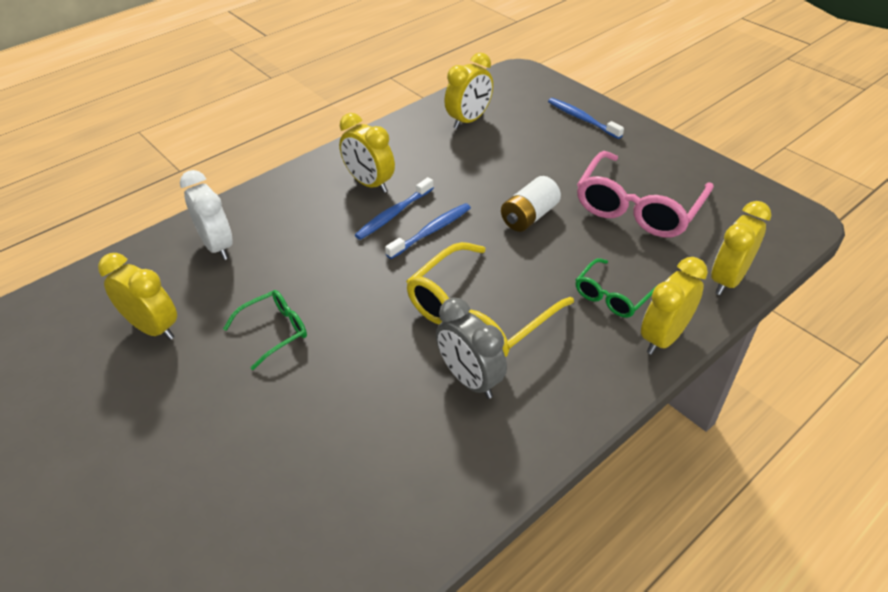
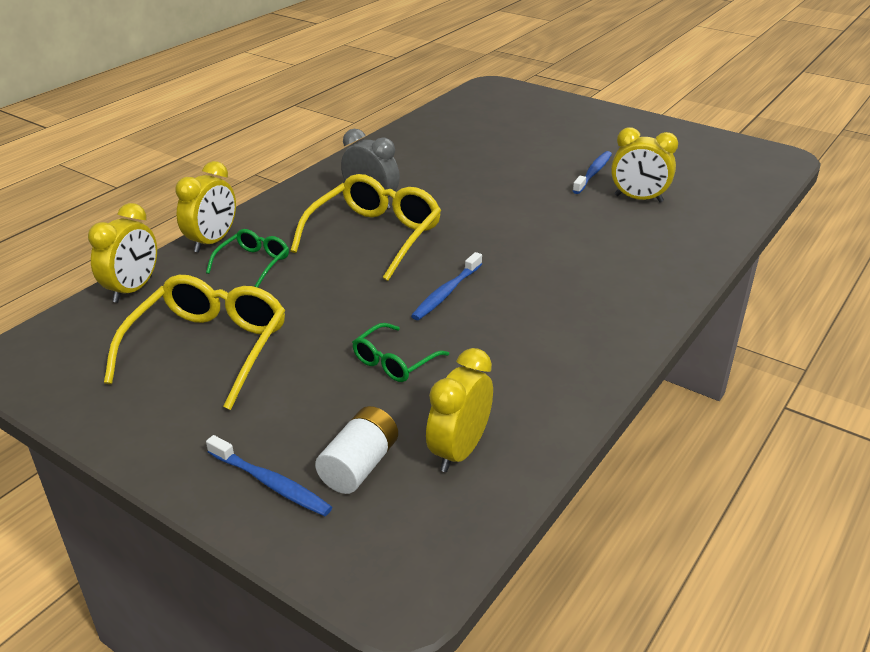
camera: 165 degrees right, 10 degrees down
white clock [180,170,233,260] -> none
green glasses [223,290,307,370] -> green glasses moved to [352,323,449,382]
yellow clock [339,113,395,193] -> none
blue toothbrush [355,177,434,240] -> blue toothbrush moved to [572,151,612,194]
white battery [501,176,561,232] -> white battery moved to [315,406,398,494]
pink glasses [577,151,714,238] -> yellow glasses [104,275,285,410]

